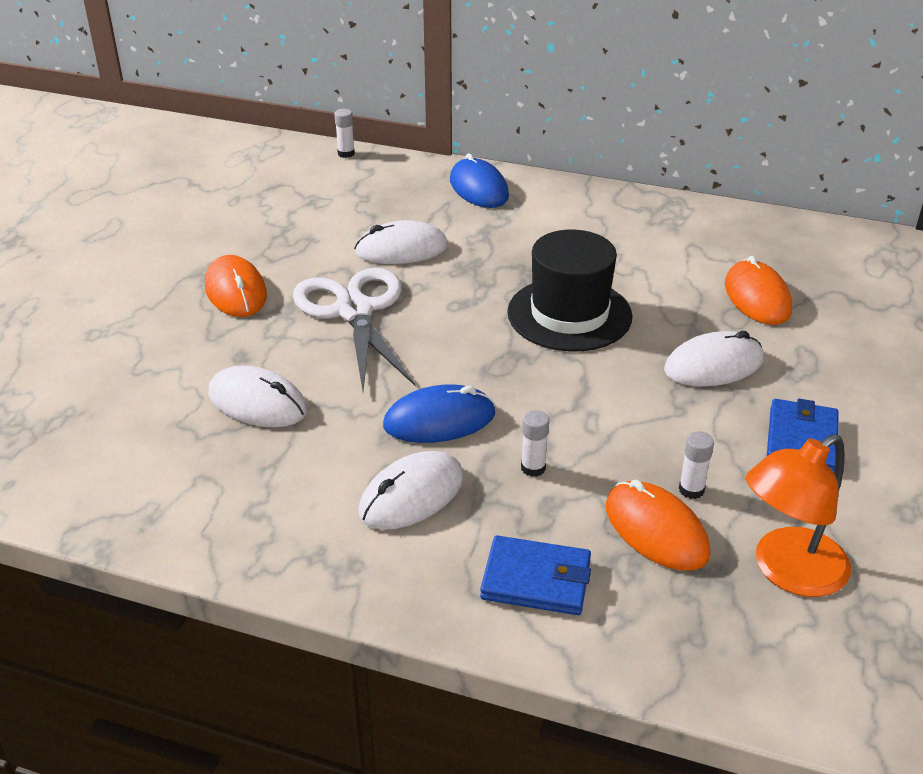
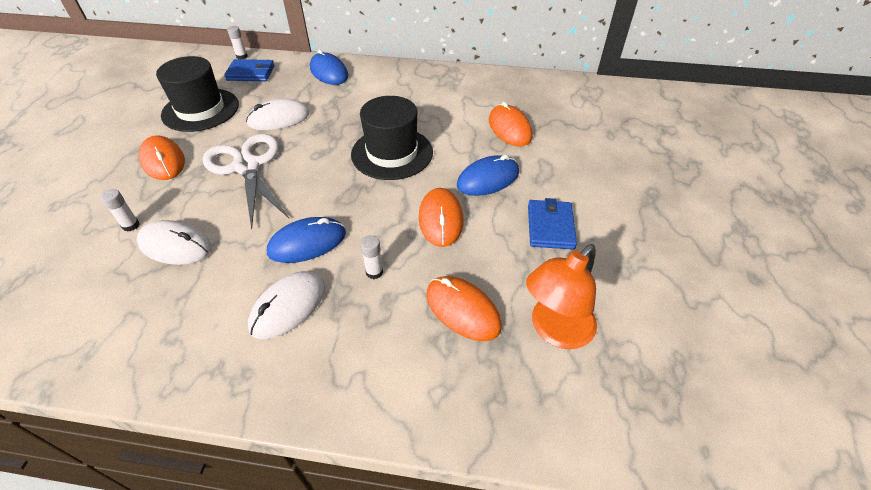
camera: 10 degrees left, 10 degrees up
blue wallet [480,536,591,615] -> blue wallet moved to [224,59,275,81]
white mouse [664,331,764,387] -> blue mouse [457,155,519,196]
white glue stick [679,431,714,499] -> white glue stick moved to [101,189,140,232]
none -> black hat [156,56,239,132]
none -> orange mouse [419,188,464,247]

